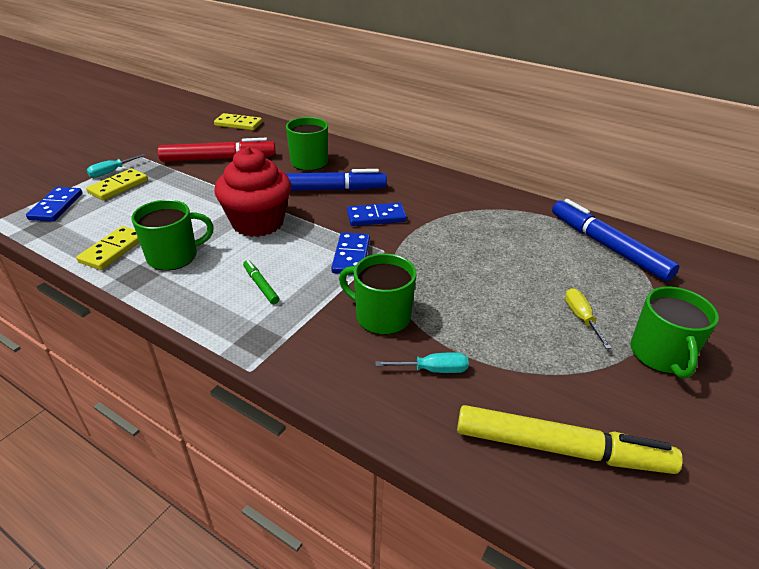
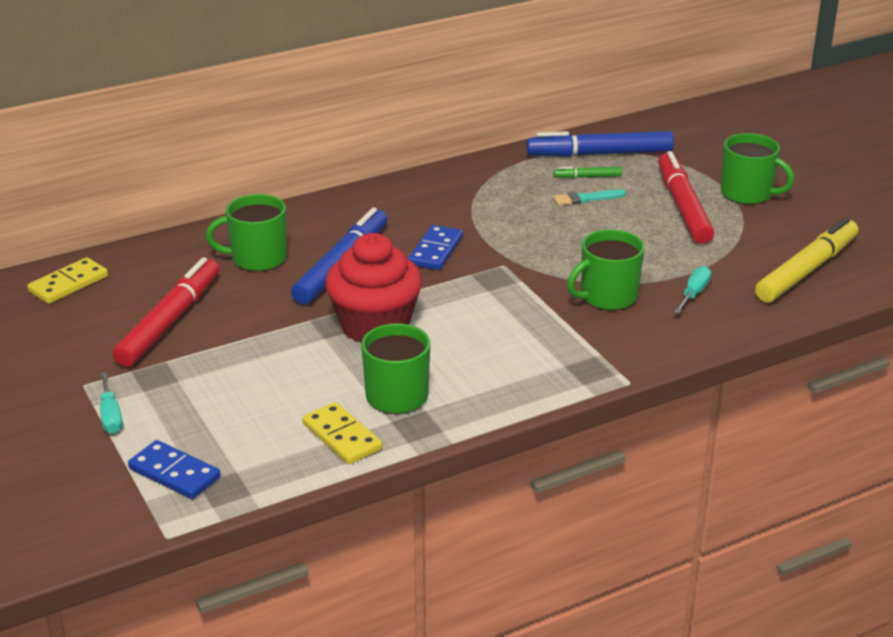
camera: 60 degrees left, 5 degrees down
yellow domino [86,168,148,200] -> none
green marker [243,260,279,304] -> green marker moved to [553,167,622,178]
blue domino [331,232,370,275] -> none
yellow screwdriver [565,288,612,349] -> red marker [658,151,714,244]
none -> turquoise brush [553,189,626,206]

